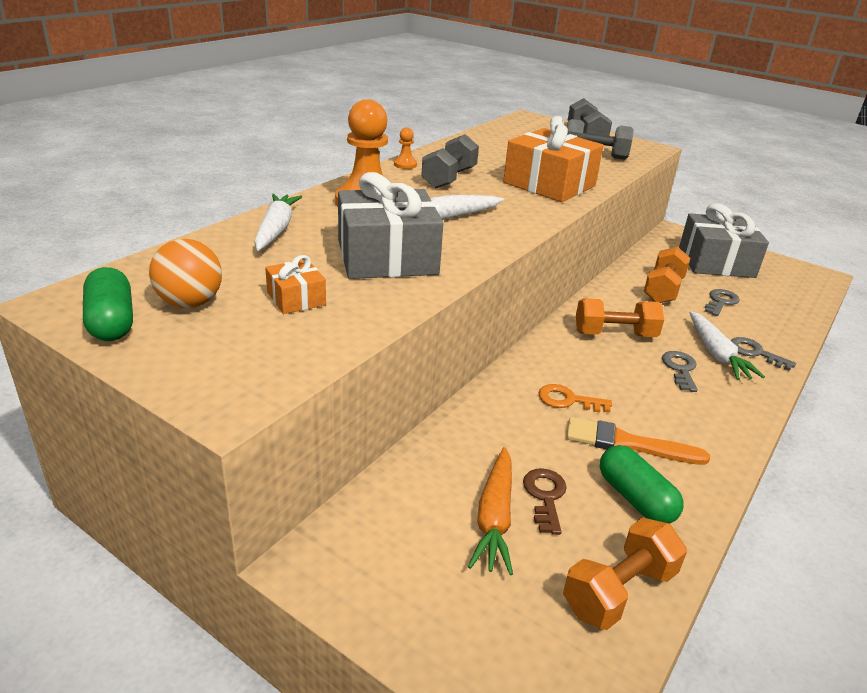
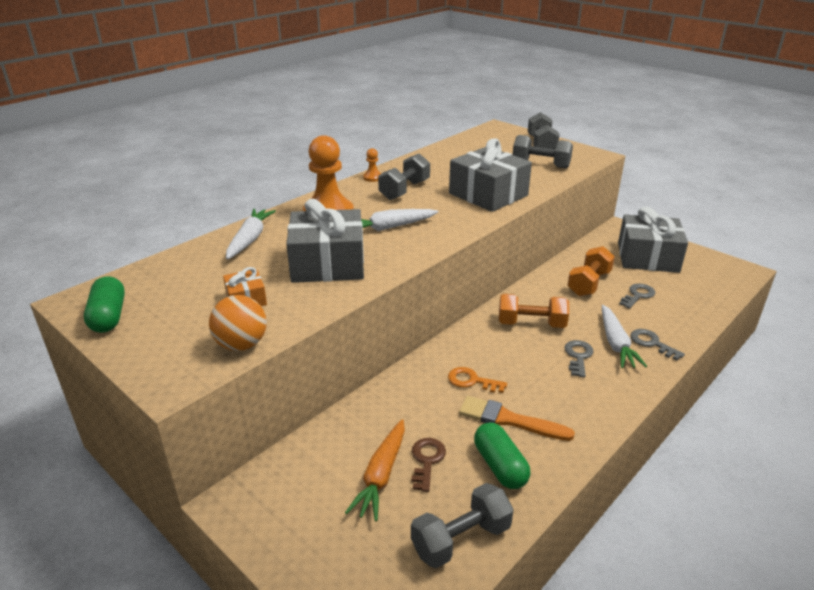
camera: 10 degrees right, 0 degrees up
orange ball [149,239,222,308] -> orange ball moved to [209,295,267,351]
orange gift [503,116,603,202] -> grey gift [449,138,532,212]
orange dumbbell [563,517,687,630] -> grey dumbbell [411,483,514,568]

